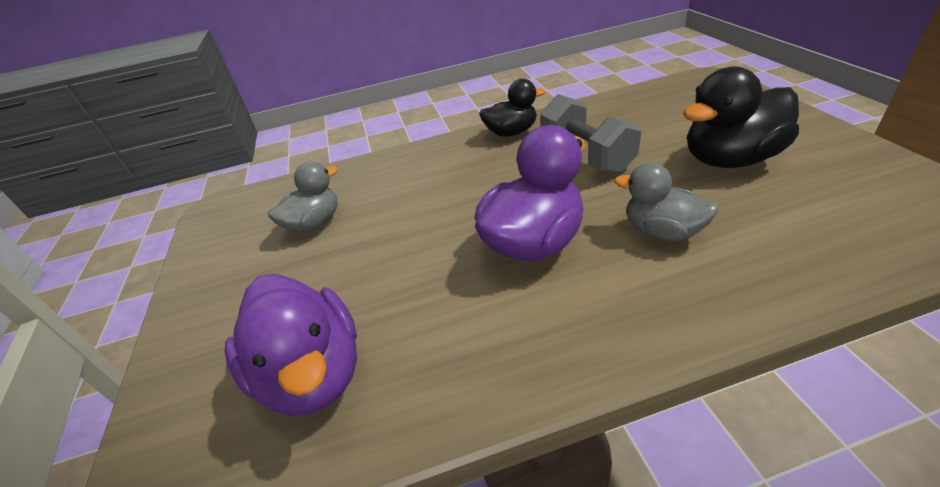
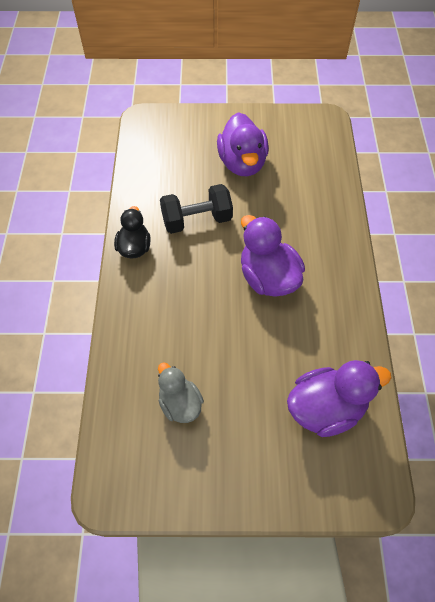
camera: 80 degrees left, 20 degrees up
grey dumbbell [540,94,641,174] -> black dumbbell [160,184,233,234]
grey duck [614,163,719,241] -> none
black duck [683,66,799,168] -> purple duck [217,112,269,176]

